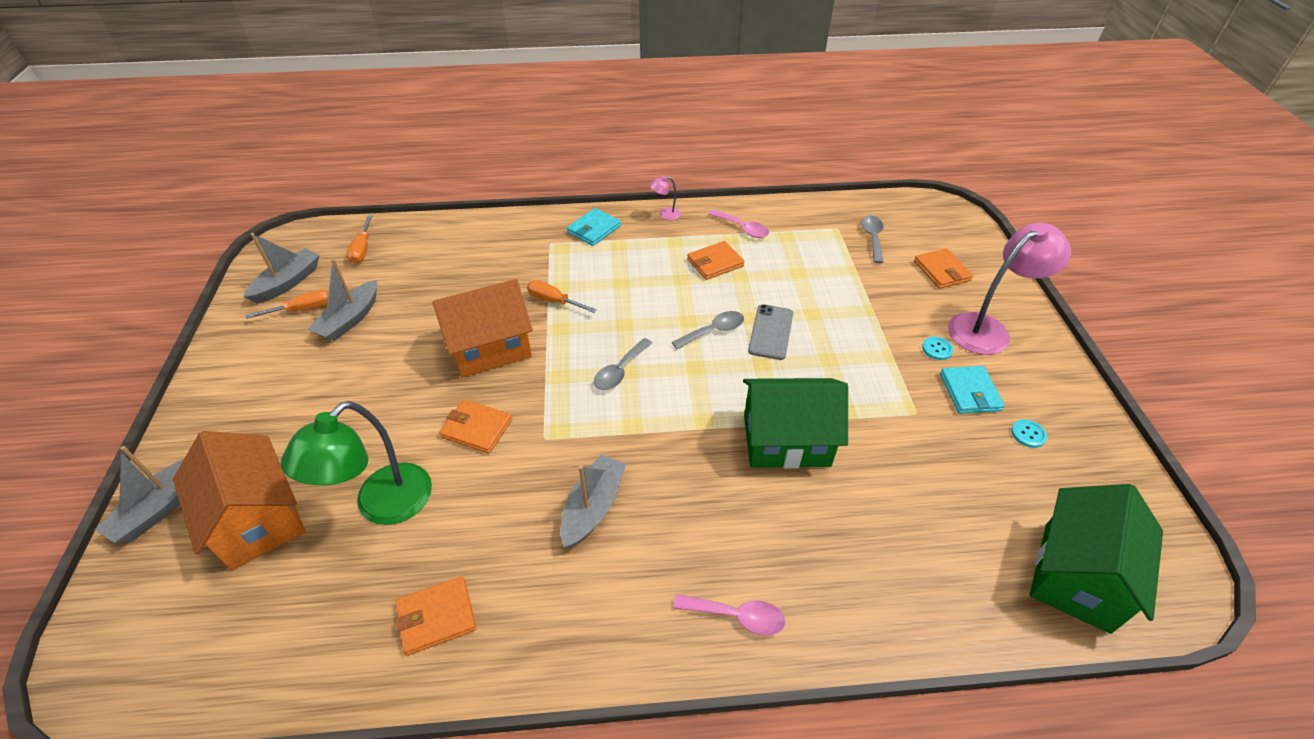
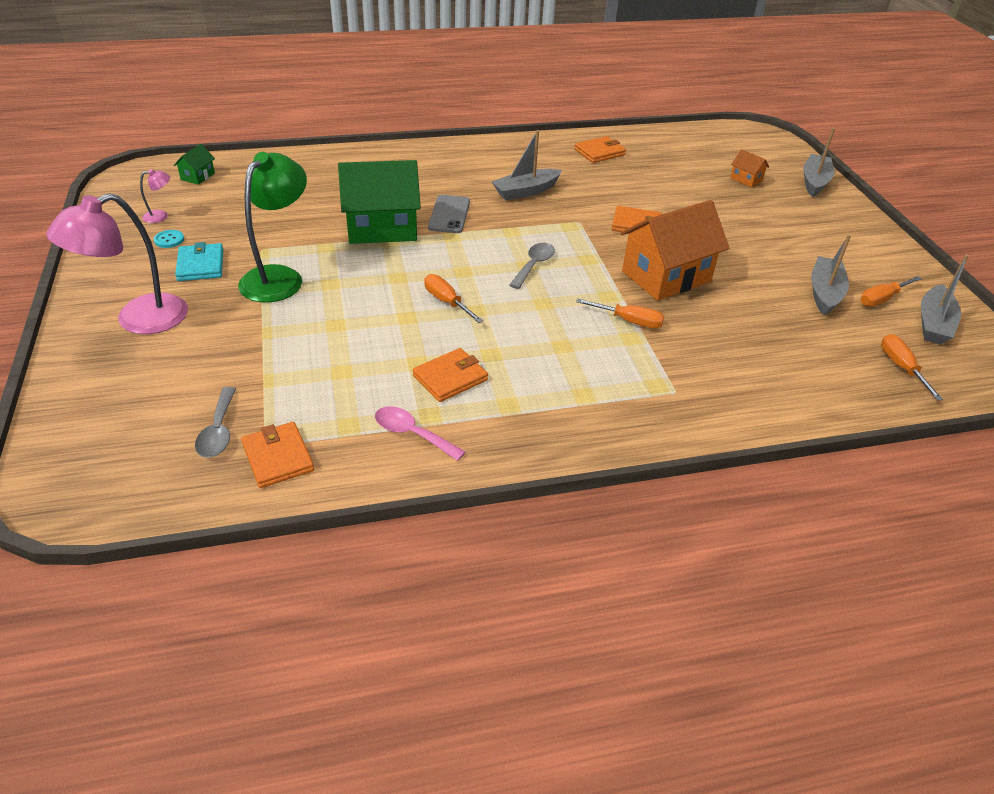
camera: 170 degrees right, 5 degrees down
orange house [173,431,306,570] -> orange house [730,149,769,187], size x0.43
green lamp [281,401,432,525] -> green lamp moved to [238,152,307,303]
grey boat [560,454,626,548] -> grey boat turned 45 degrees clockwise [492,130,562,201]
turquoise wallet [567,208,621,246] -> none
pink lamp [650,176,681,220] -> pink lamp moved to [140,169,170,223]
grey spoon [672,311,744,349] -> orange screwdriver [424,274,483,323]
pink spoon [673,594,785,636] -> none
grey phone [748,304,793,360] -> grey phone moved to [428,195,470,233]
orange wallet [914,249,973,289] -> orange wallet moved to [241,422,314,488]
turquoise button [922,337,953,360] -> none
green house [1030,484,1163,634] -> green house [174,144,215,185], size x0.43

